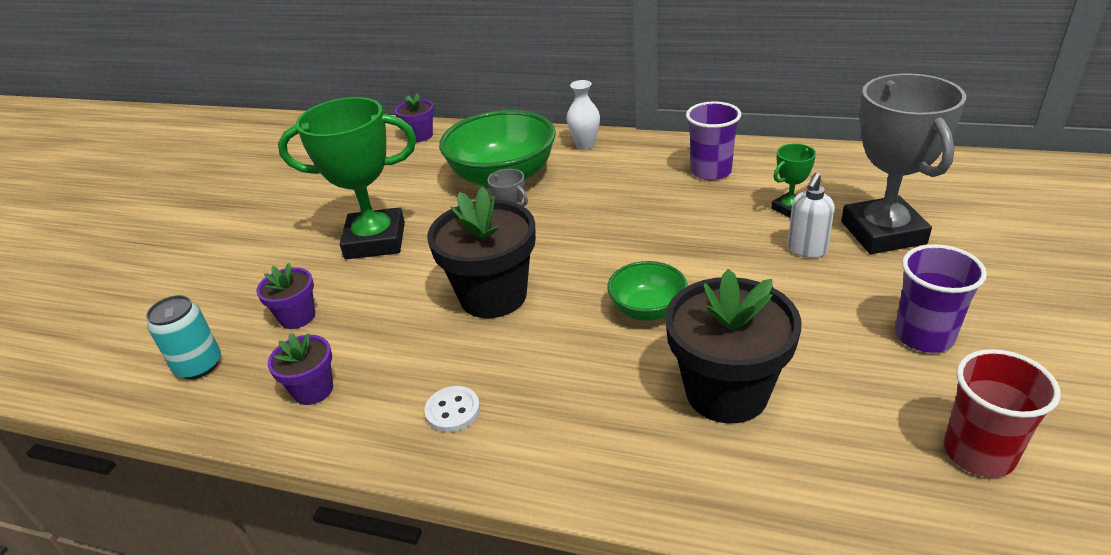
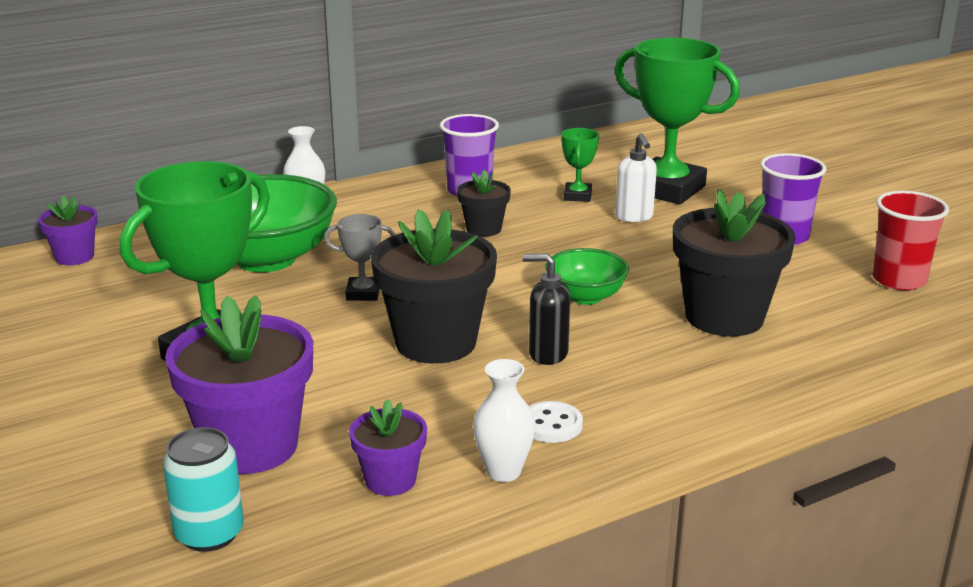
camera: 50 degrees left, 10 degrees down
purple flower pot [256,263,315,329] -> purple flower pot [165,295,313,474], size x1.91
grey trophy [841,73,966,254] -> green trophy [615,38,740,205]
none -> black flower pot [457,169,511,237]
none -> white vase [473,359,535,482]
none -> black soap dispenser [523,253,570,365]

